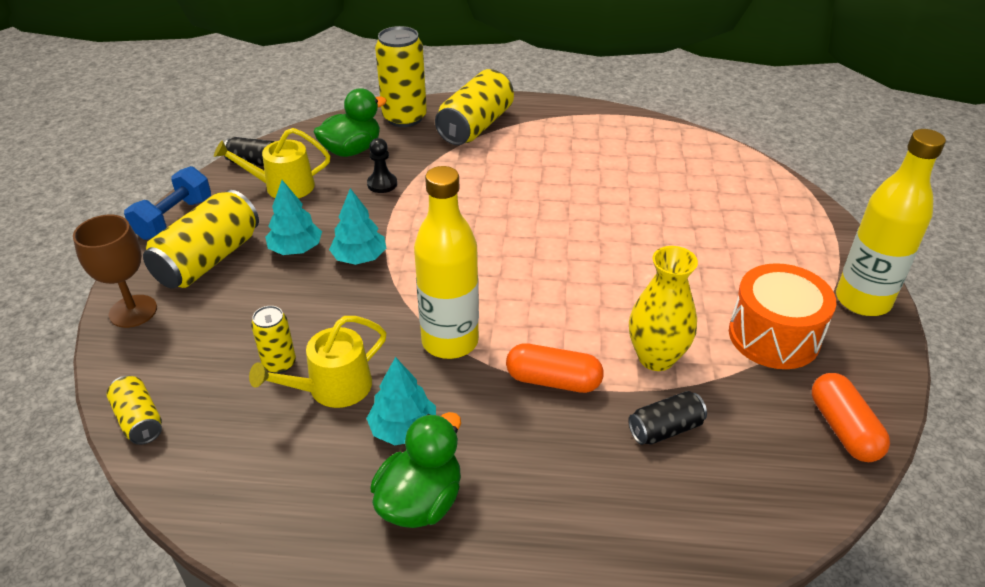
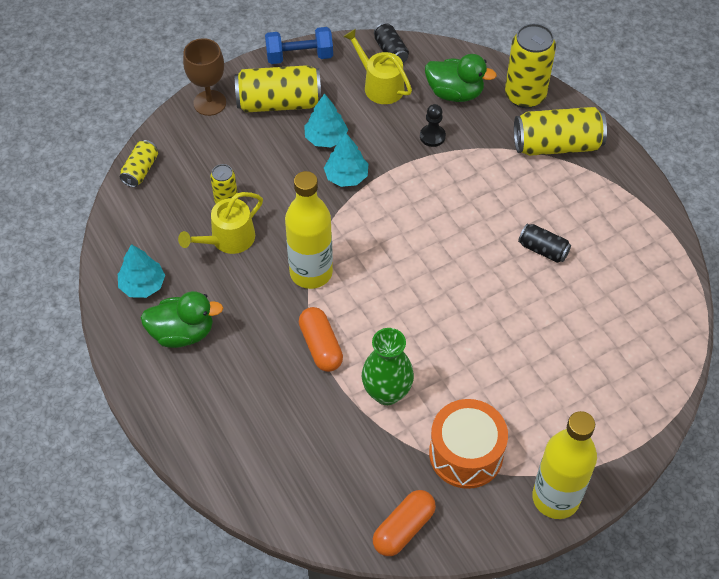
camera: 55 degrees right, 15 degrees up
yellow watering can [249,316,386,408] -> yellow watering can turned 60 degrees counterclockwise [178,192,263,254]
turquoise tree [366,357,436,445] -> turquoise tree moved to [118,244,165,298]
black can [628,391,707,445] -> black can moved to [518,224,571,263]
yellow vase [629,246,698,371] -> green vase [362,328,414,405]

